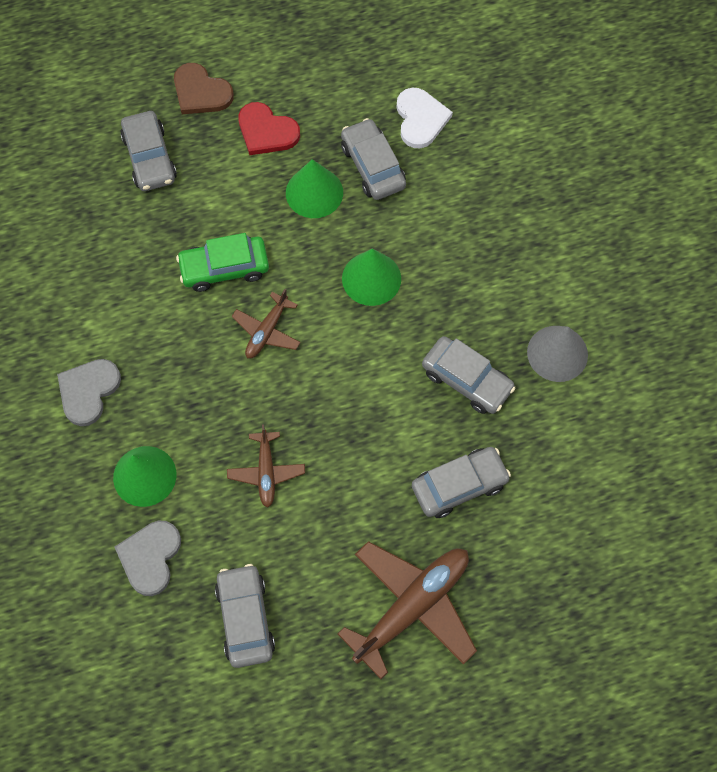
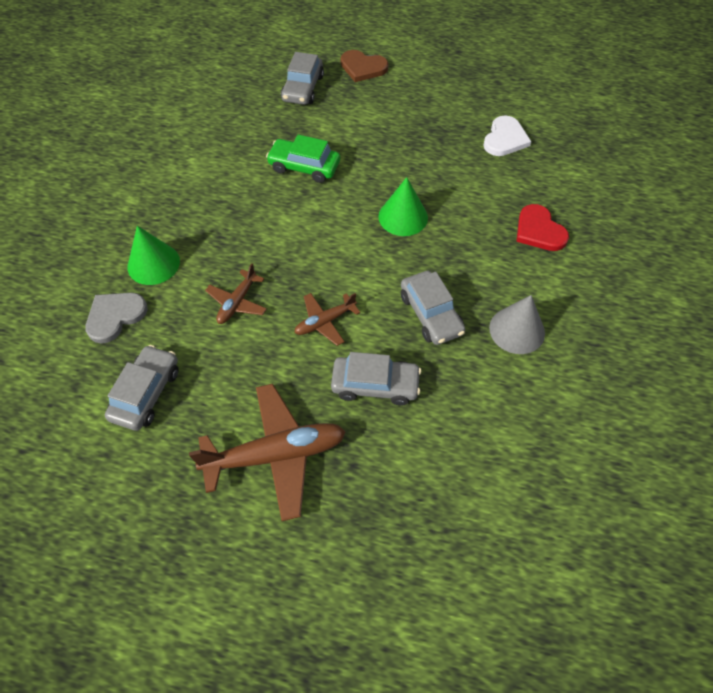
camera: 30 degrees right, 10 degrees down
grey heart [57,359,121,426] -> none
brown heart [174,63,234,114] -> brown heart turned 45 degrees counterclockwise [340,50,389,82]
brown plane [232,289,301,358] -> brown plane moved to [294,293,361,346]
red heart [238,102,300,155] -> red heart moved to [516,204,569,251]
green cone [286,159,343,218] -> none
grey car [341,118,406,200] -> none

